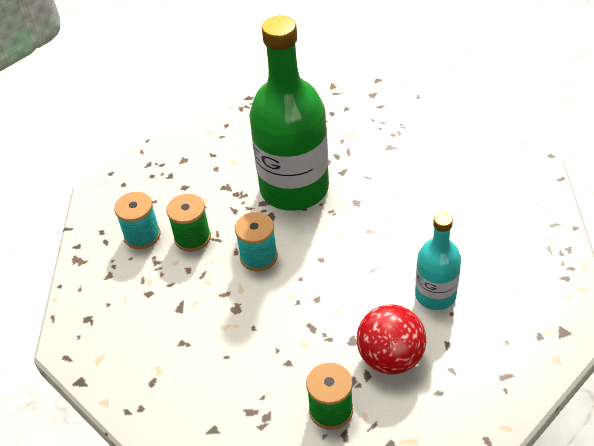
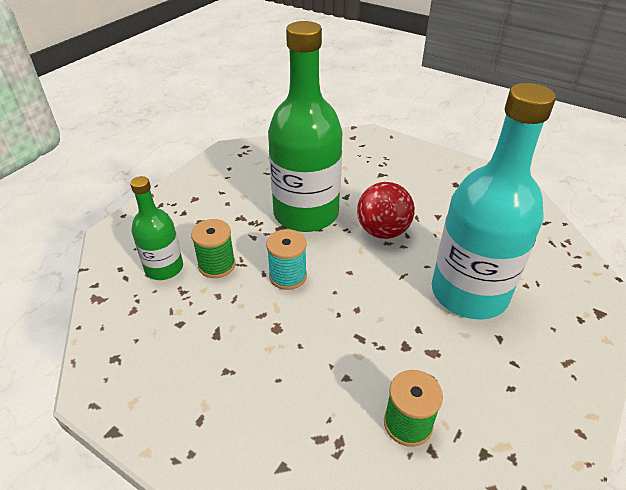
camera: 15 degrees left, 5 degrees down
turquoise spool [114,192,161,249] -> green bottle [130,176,183,280]
red ball [357,304,426,374] -> red ball moved to [357,182,415,239]
turquoise bottle [415,212,461,310] -> turquoise bottle [432,83,556,320], size x1.92

